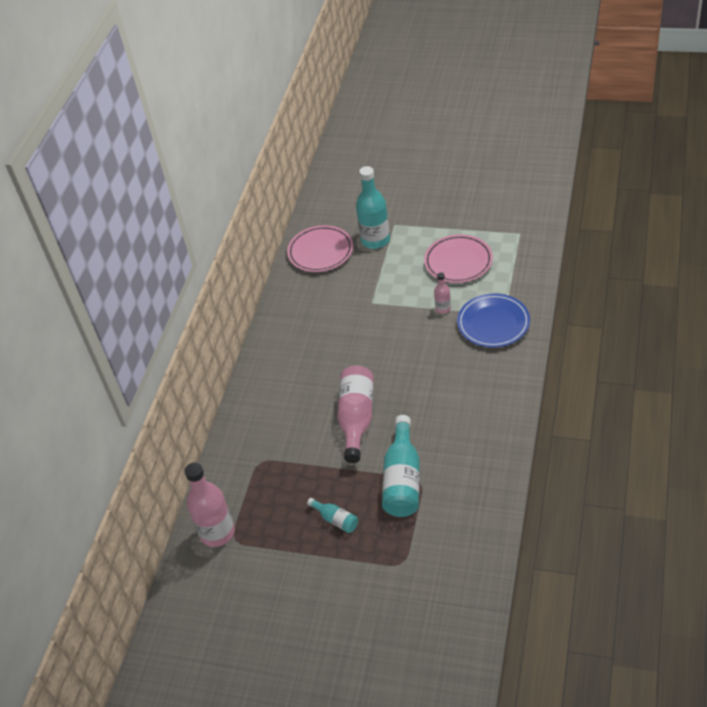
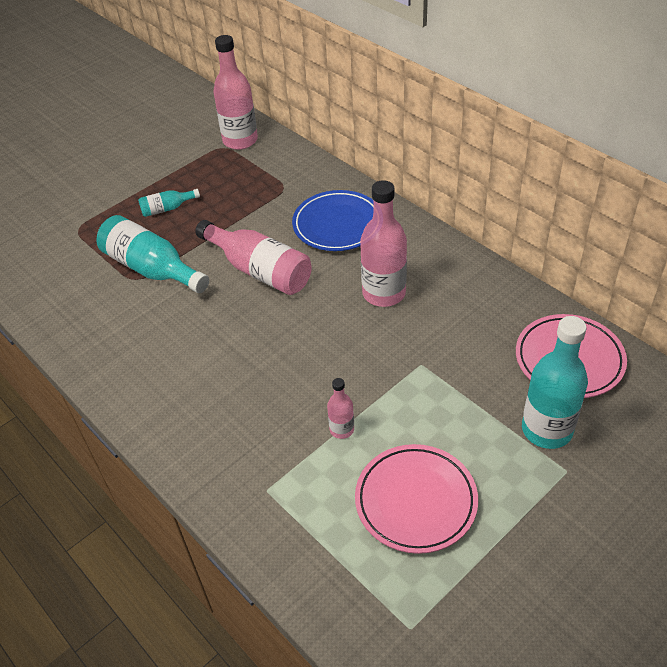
camera: 120 degrees right, 0 degrees up
blue plate [457,293,530,348] -> blue plate moved to [292,190,374,251]
none -> pink bottle [360,180,407,307]

